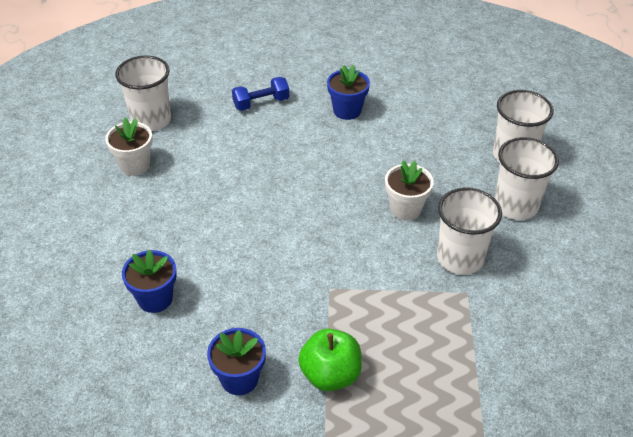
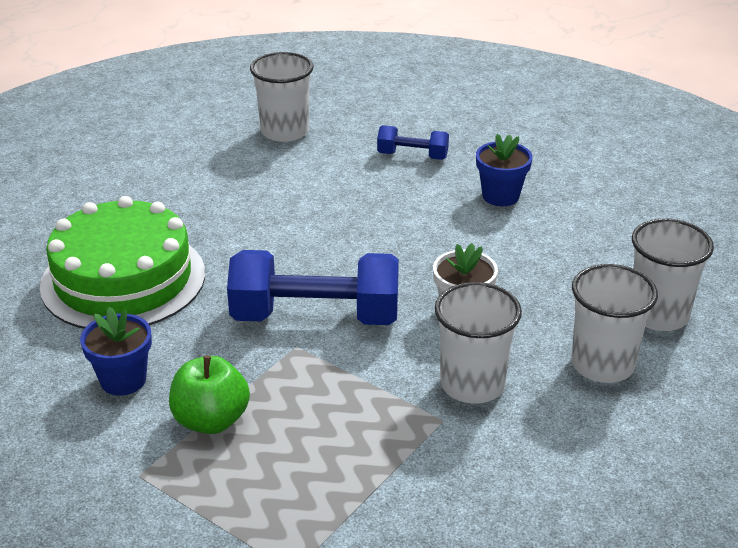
camera: 35 degrees right, 10 degrees down
white flower pot [105,118,153,176] -> none
blue flower pot [122,250,177,313] -> green cake [40,196,205,329]
none -> blue dumbbell [227,250,399,325]

